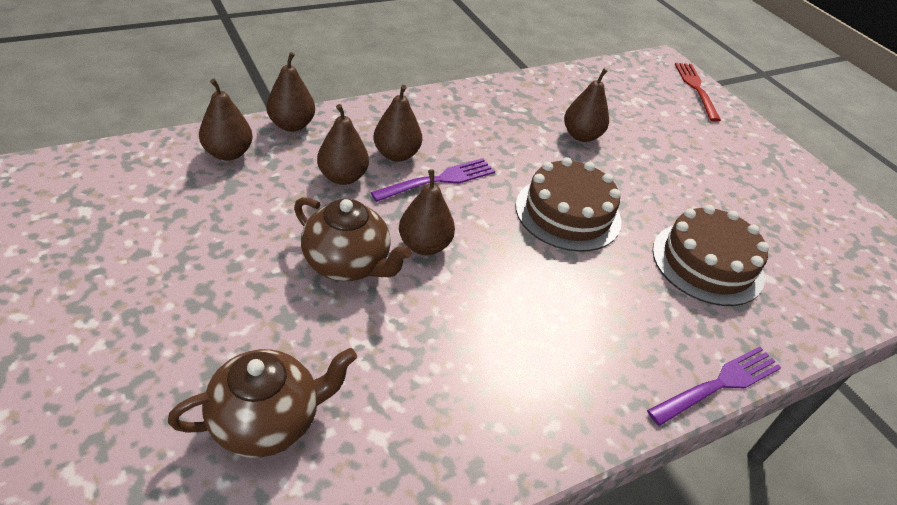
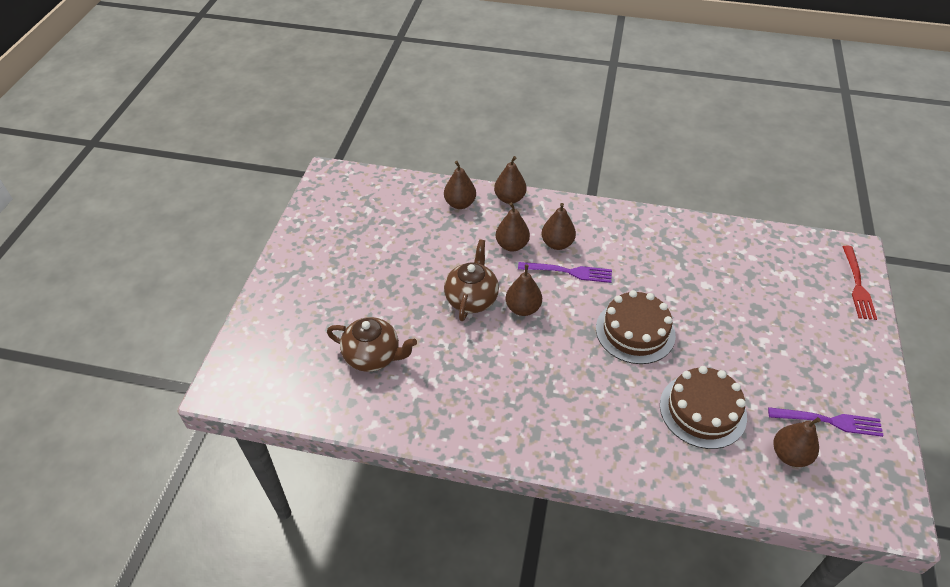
camera: 45 degrees right, 5 degrees up
brown teapot [294,197,412,281] -> brown teapot turned 150 degrees counterclockwise [444,239,499,321]
brown pear [564,69,609,142] -> brown pear moved to [773,417,821,467]
purple fork [647,346,782,426] -> purple fork moved to [768,407,884,437]
red fork [675,63,721,122] -> red fork turned 150 degrees clockwise [842,245,877,320]

